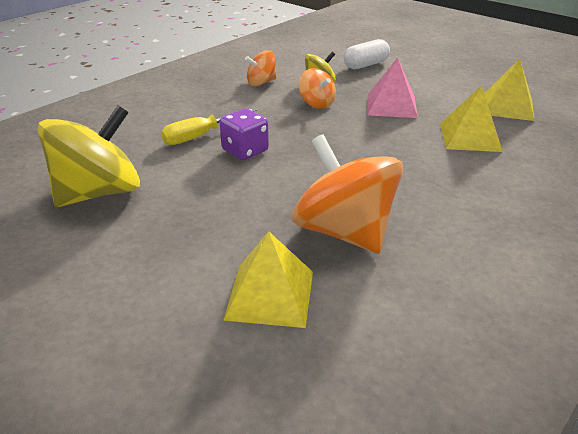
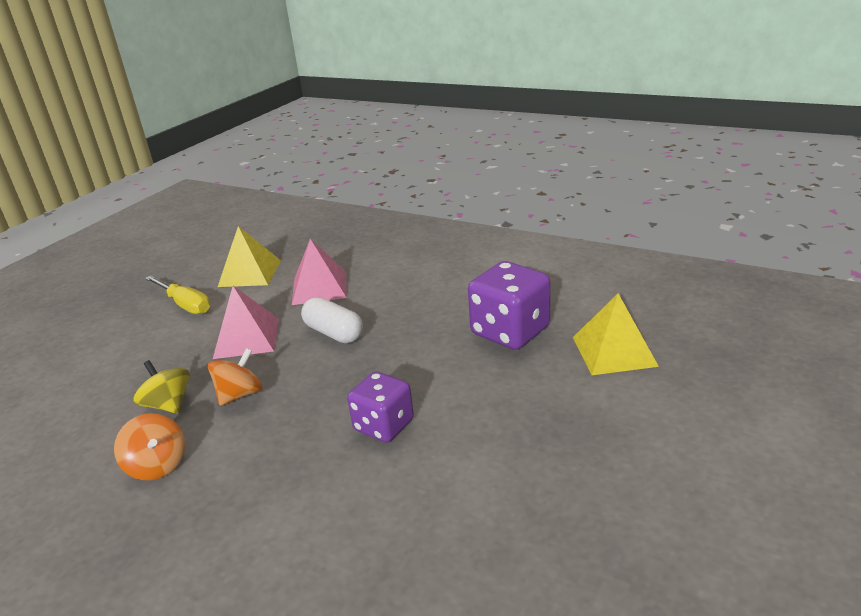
camera: 100 degrees left, 5 degrees down
yellow spinning top [37,105,140,207] -> none
yellow screwdriver [161,107,257,145] -> yellow screwdriver moved to [145,276,210,314]
orange spinning top [292,134,403,253] -> purple dice [468,261,551,350]
white capsule [344,39,390,69] -> white capsule moved to [301,297,363,343]
yellow pyramid [440,85,503,152] -> pink pyramid [292,239,347,305]

